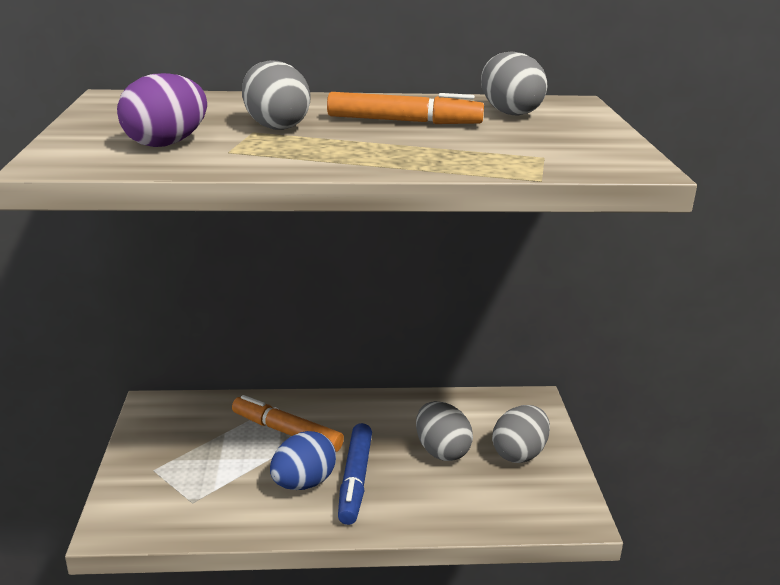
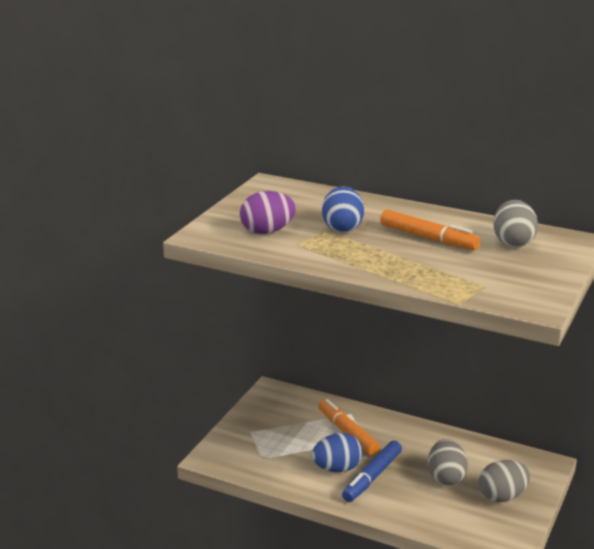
camera: 30 degrees right, 0 degrees up
grey egg [242,60,311,130] -> blue egg [322,186,364,233]

